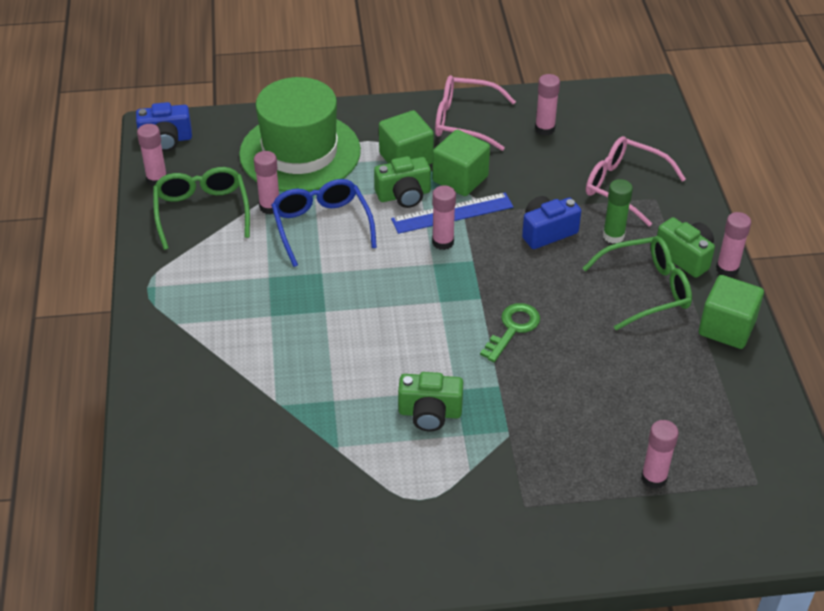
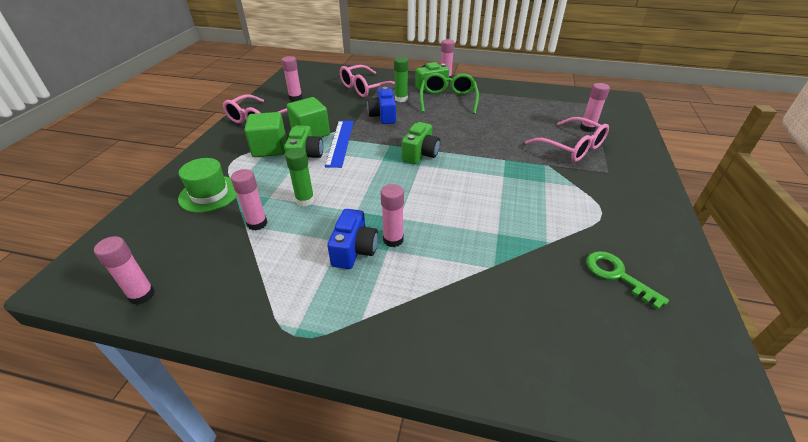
camera: 70 degrees left, 5 degrees down
blue camera [136,102,192,152] -> blue camera moved to [327,209,378,269]
green glasses [153,167,250,250] -> none
green hat [239,77,361,192] -> green hat [178,158,237,213], size x0.54
blue glasses [271,179,377,267] -> green glue stick [285,148,314,207]
green camera [398,372,463,431] -> green camera moved to [402,122,440,164]
pink glue stick [432,185,456,250] -> pink glue stick moved to [381,184,404,247]
green key [480,303,540,362] -> green key moved to [586,251,669,310]
green cube [699,275,764,349] -> none
none -> pink glasses [525,117,609,162]

